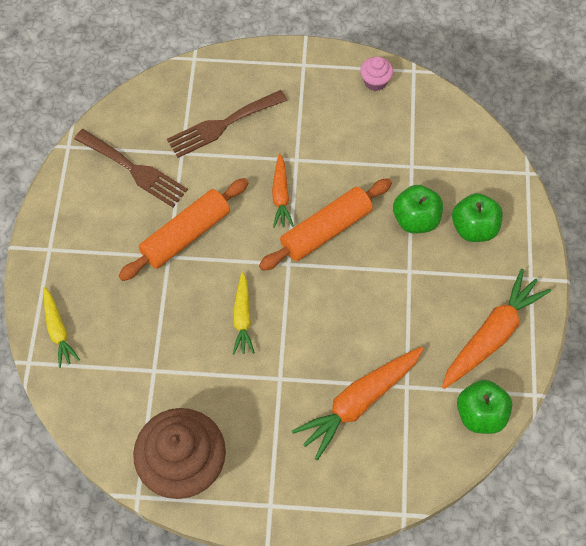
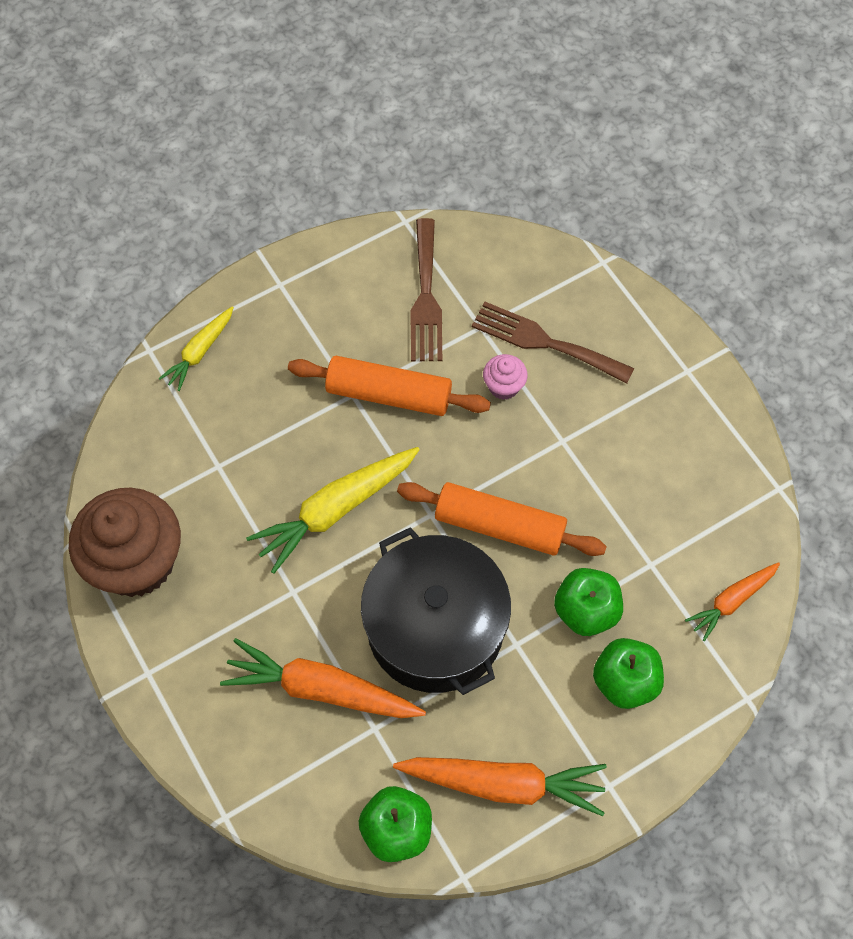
camera: 55 degrees right, 0 degrees up
yellow carrot [233,272,255,354] -> yellow carrot [246,447,420,574], size x1.72
orange carrot [272,153,294,228] -> orange carrot moved to [685,562,780,641]
pink cupcake [360,57,393,91] -> pink cupcake moved to [483,354,528,400]
none -> black pot [361,527,511,695]

